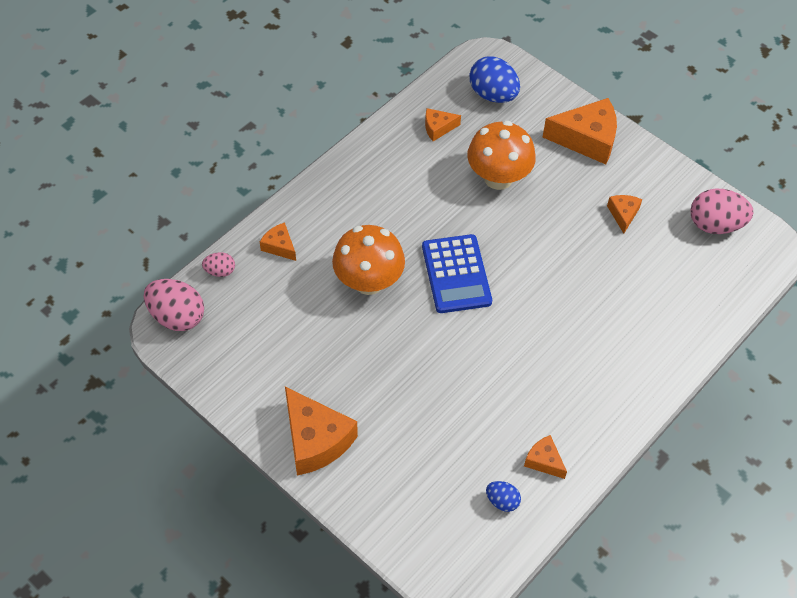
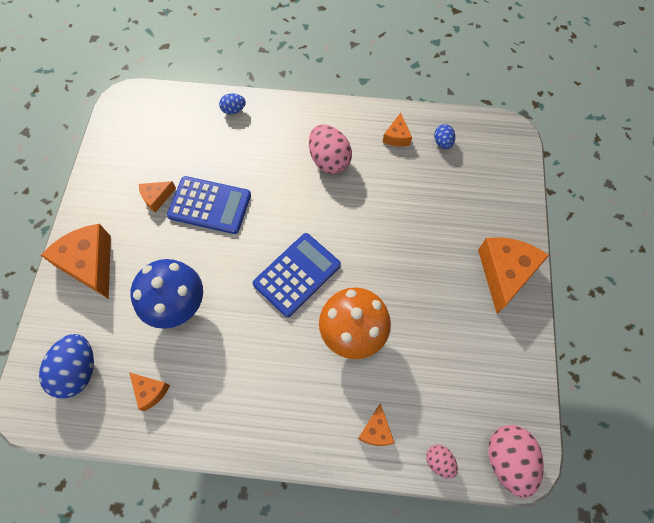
camera: 125 degrees left, 10 degrees up
orange mushroom [467,121,536,190] -> blue mushroom [130,259,203,329]
pink egg [690,189,753,234] -> pink egg moved to [309,124,352,174]
none -> blue calculator [167,176,251,234]
none -> blue egg [219,93,246,114]

